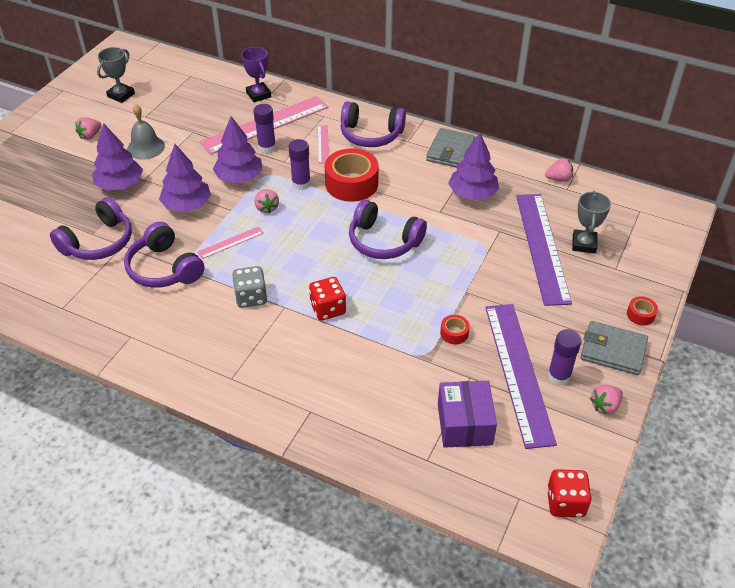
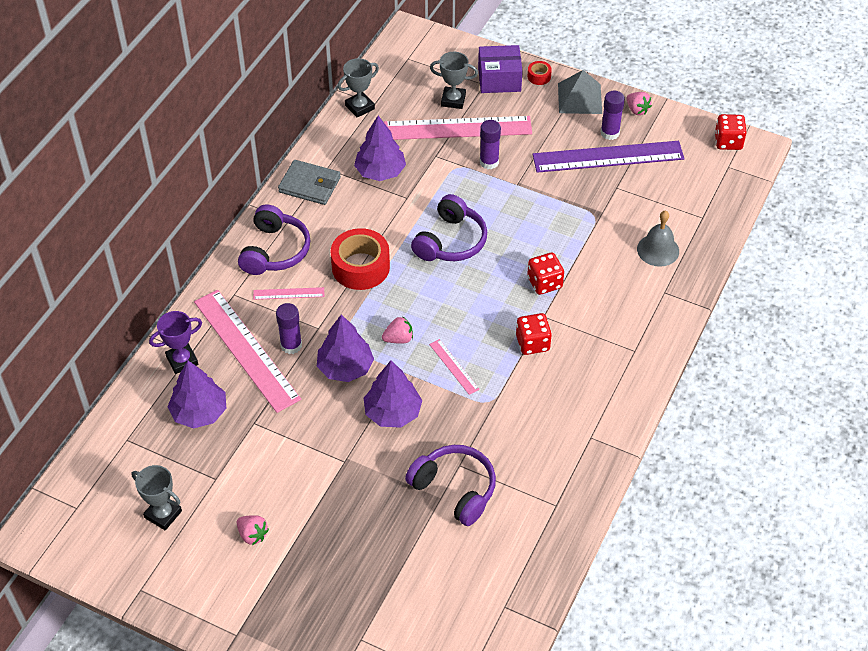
camera: 90 degrees left, 5 degrees up
purple tree [92,123,143,191] -> purple tree moved to [168,361,226,429]
purple headphones [124,222,204,288] -> none
grey bell [127,104,165,160] -> grey bell moved to [637,211,679,267]
grey dice [232,266,267,308] -> red dice [516,313,552,355]
purple glue stick [289,139,311,190] -> purple glue stick moved to [480,120,501,169]
purple box [438,381,497,448] -> purple box moved to [478,45,523,93]
red tape [440,315,470,344] -> none
purple ruler [516,194,572,306] -> pink ruler [384,116,532,140]
pink strawberry [545,158,573,182] -> grey trophy [338,58,379,118]
grey wallet [580,321,648,375] -> grey pyramid [558,70,602,114]

